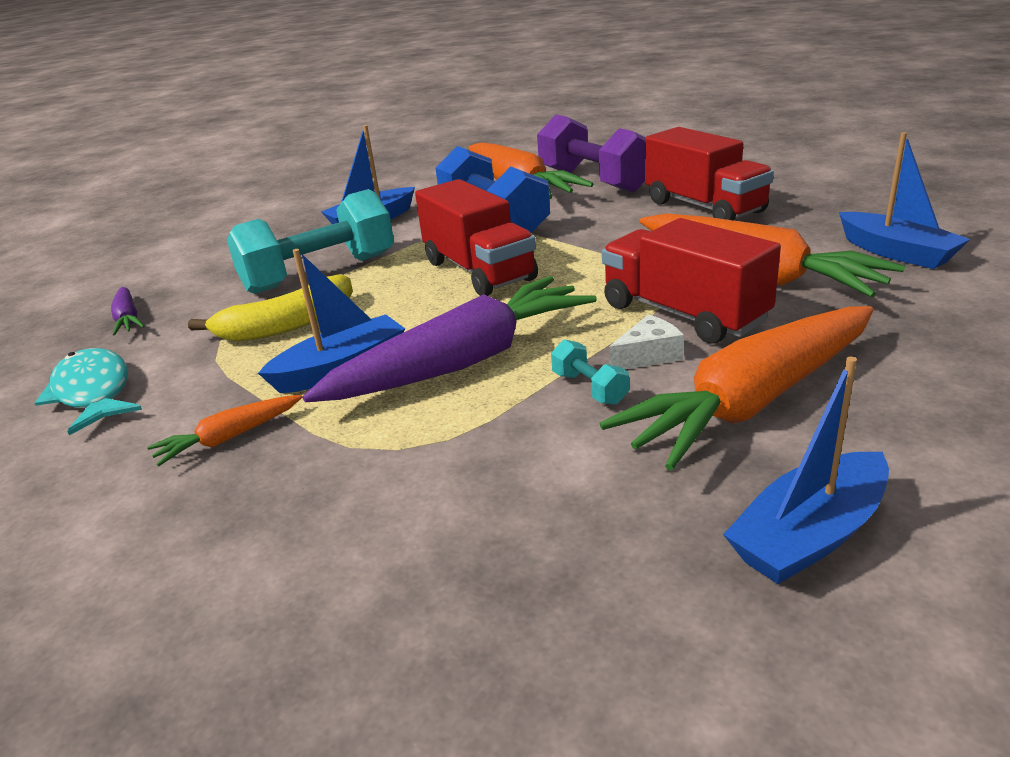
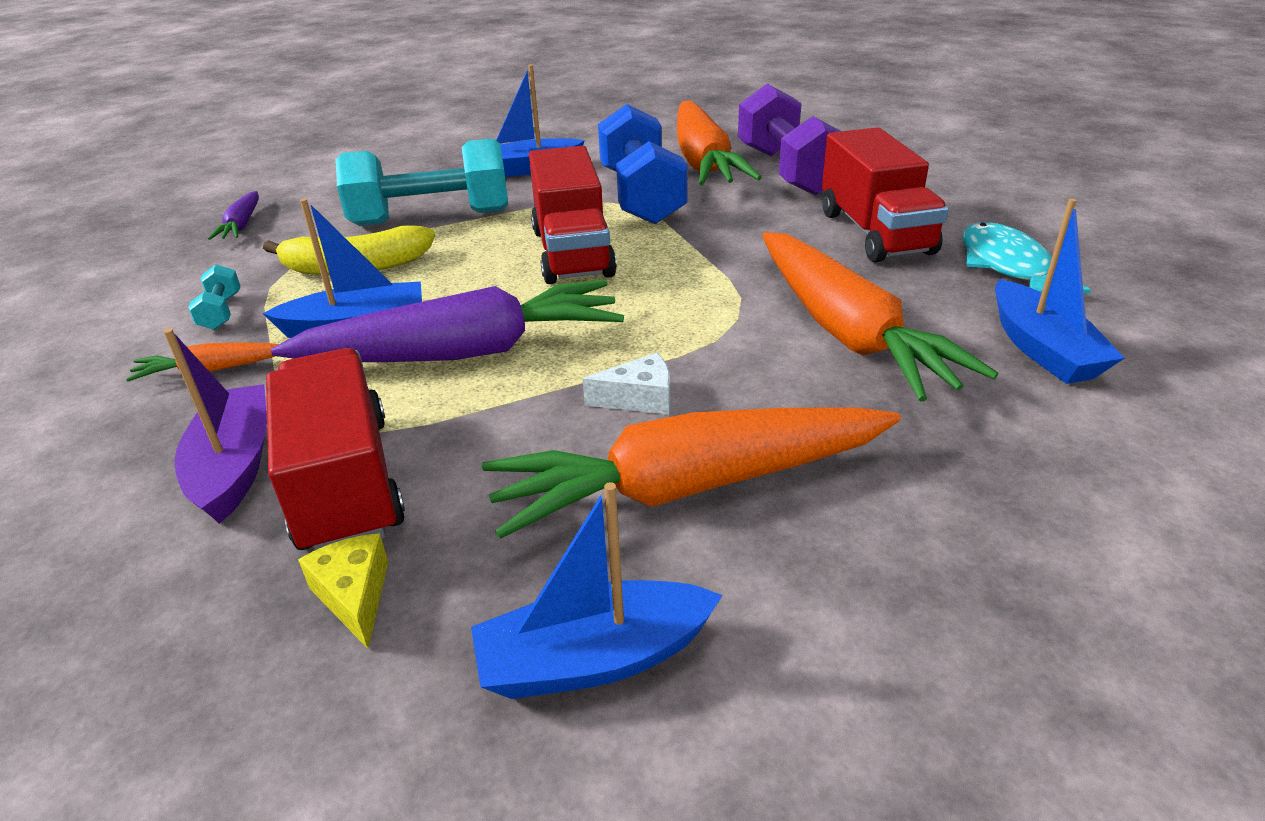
camera: 20 degrees right, 5 degrees up
turquoise fish [35,348,142,435] -> turquoise fish moved to [962,223,1091,294]
turquoise dumbbell [551,339,629,405] -> turquoise dumbbell moved to [188,264,241,330]
red truck [602,218,781,344] -> red truck moved to [266,348,405,550]
none -> purple boat [163,328,267,524]
none -> yellow cheese [298,533,388,649]

